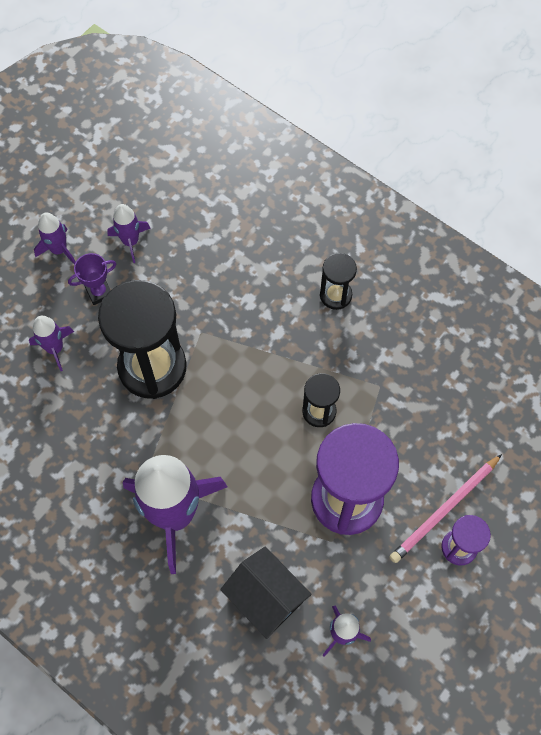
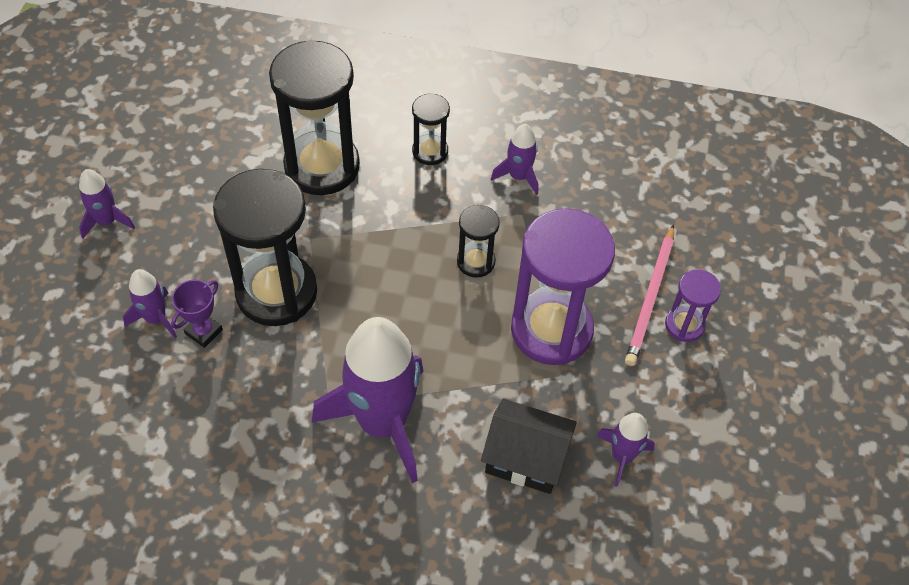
camera: 30 degrees left, 10 degrees down
purple trophy [68,253,116,305] -> purple trophy moved to [171,280,223,348]
purple rocket [107,204,151,263] -> purple rocket moved to [491,124,538,195]
none -> black hourglass [269,40,360,195]

